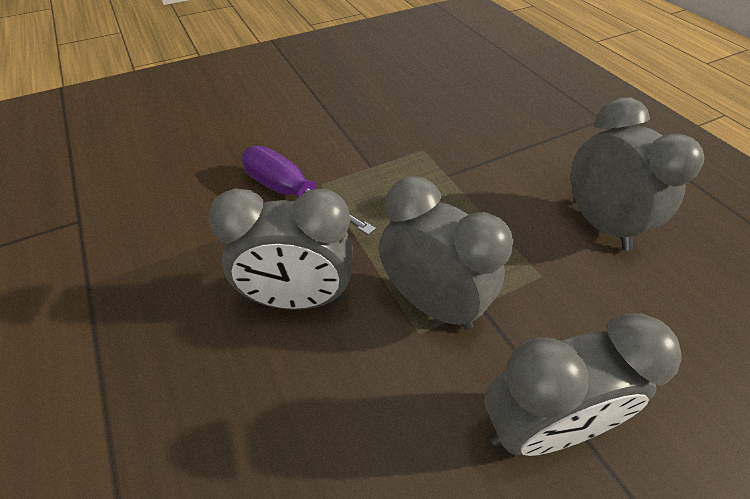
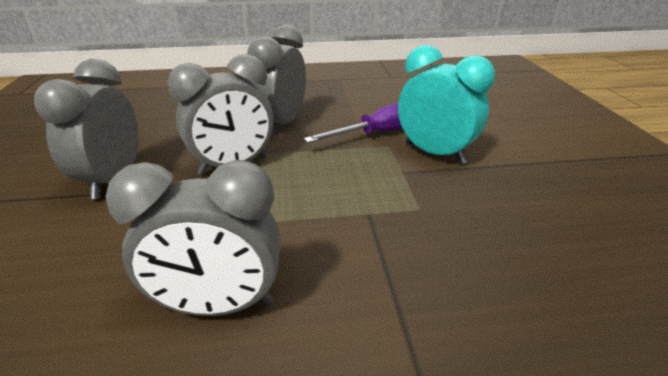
camera: 110 degrees right, 15 degrees down
none -> turquoise clock [398,45,495,164]

